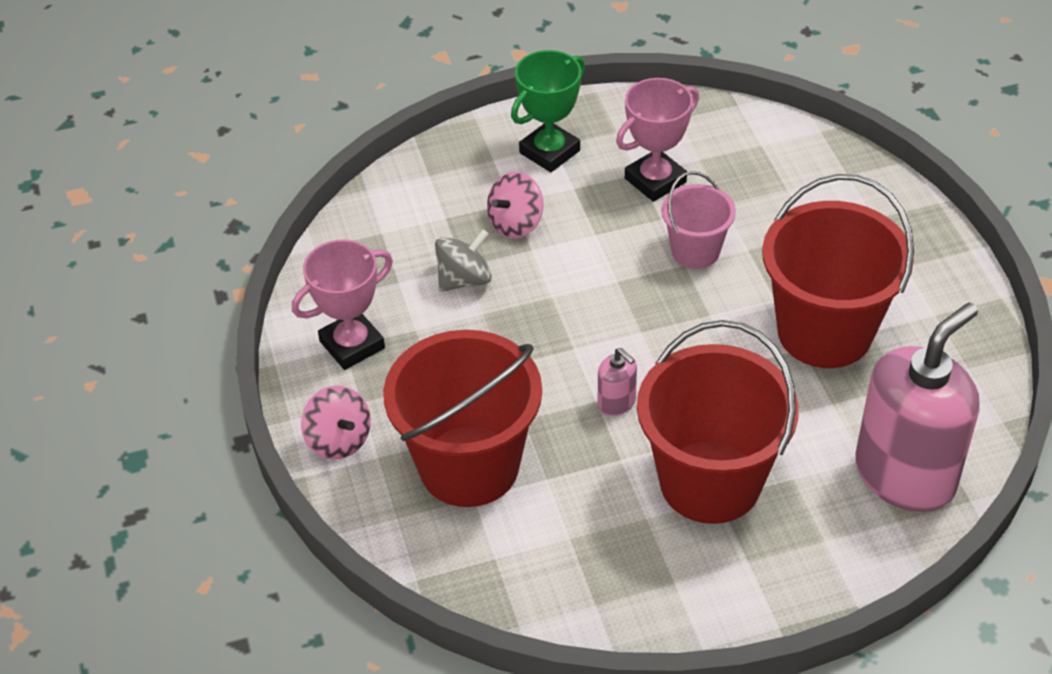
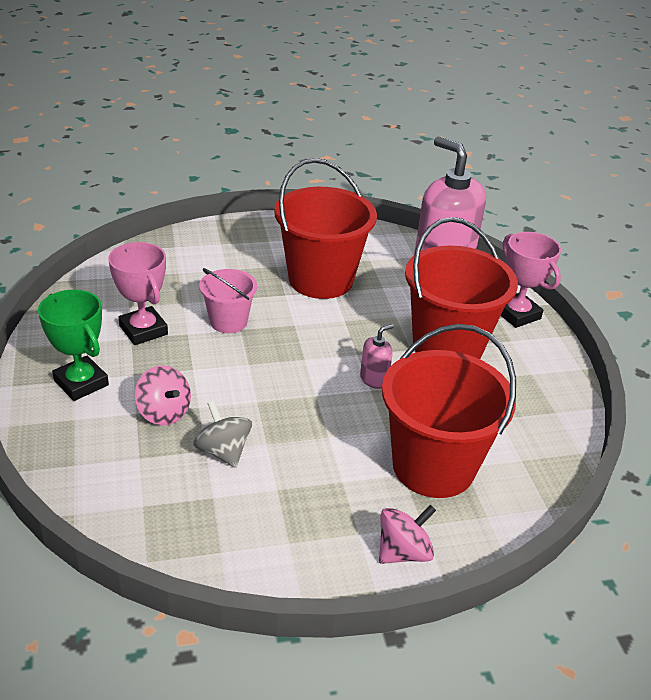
camera: 90 degrees left, 10 degrees down
pink trophy [292,240,393,370] -> pink trophy moved to [501,232,561,328]

